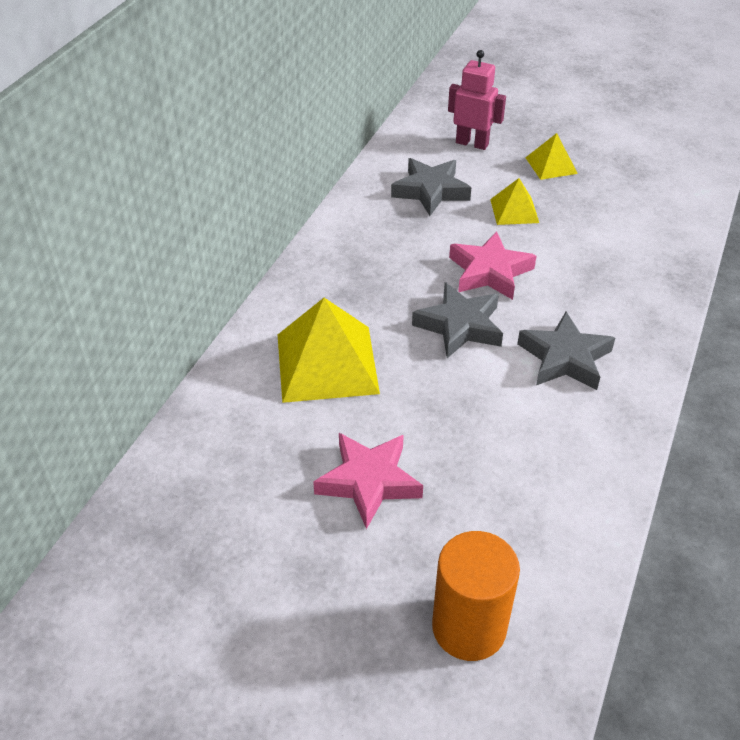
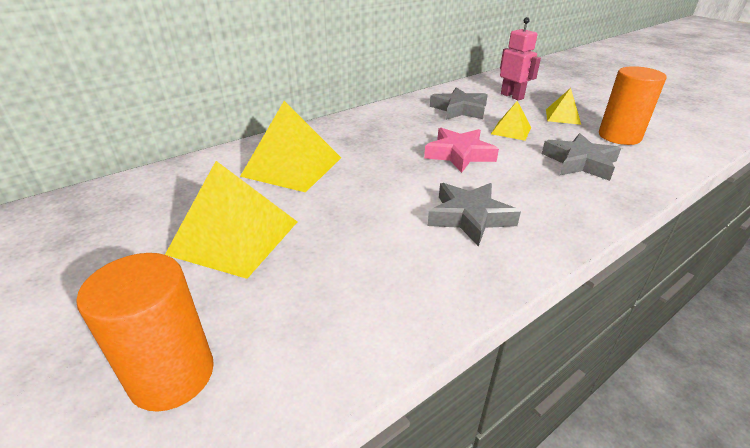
camera: 30 degrees right, 10 degrees down
pink star [313,433,423,529] -> yellow pyramid [165,161,297,279]
grey star [412,282,503,358] -> grey star moved to [542,133,621,181]
none -> orange cylinder [599,66,667,145]

